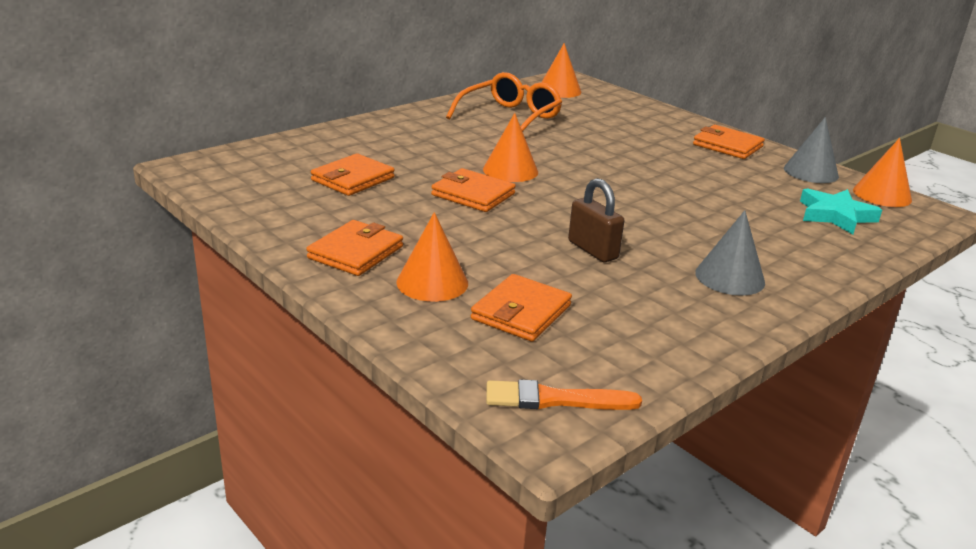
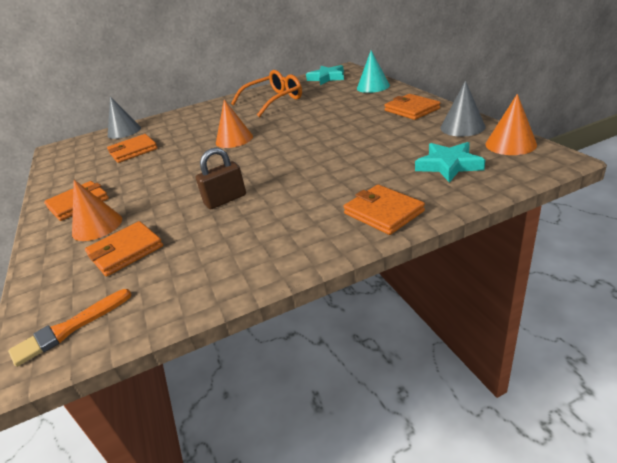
camera: 25 degrees right, 5 degrees up
orange wallet [431,168,516,212] -> orange wallet moved to [343,185,425,235]
orange brush [486,380,642,410] -> orange brush turned 60 degrees counterclockwise [8,289,132,367]
orange cone [541,43,582,98] -> turquoise star [306,65,344,85]
brown padlock [568,178,624,262] -> brown padlock turned 75 degrees clockwise [196,148,246,209]
grey cone [695,210,765,296] -> grey cone moved to [108,96,141,139]
none -> turquoise cone [357,50,390,93]

